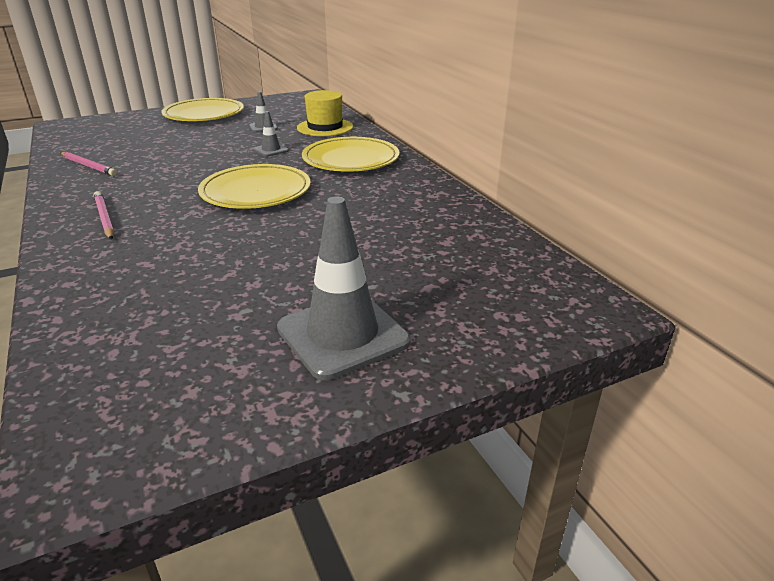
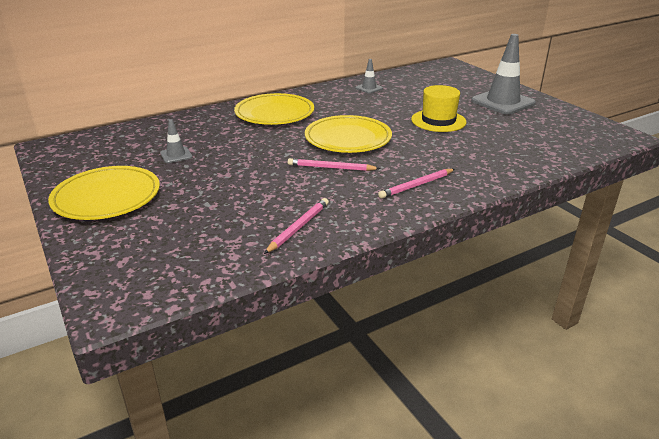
camera: 95 degrees left, 0 degrees up
grey traffic cone [254,111,289,157] -> grey traffic cone moved to [355,59,383,94]
yellow hat [297,90,353,136] -> yellow hat moved to [411,85,466,132]
none -> pink pencil [288,158,380,171]

